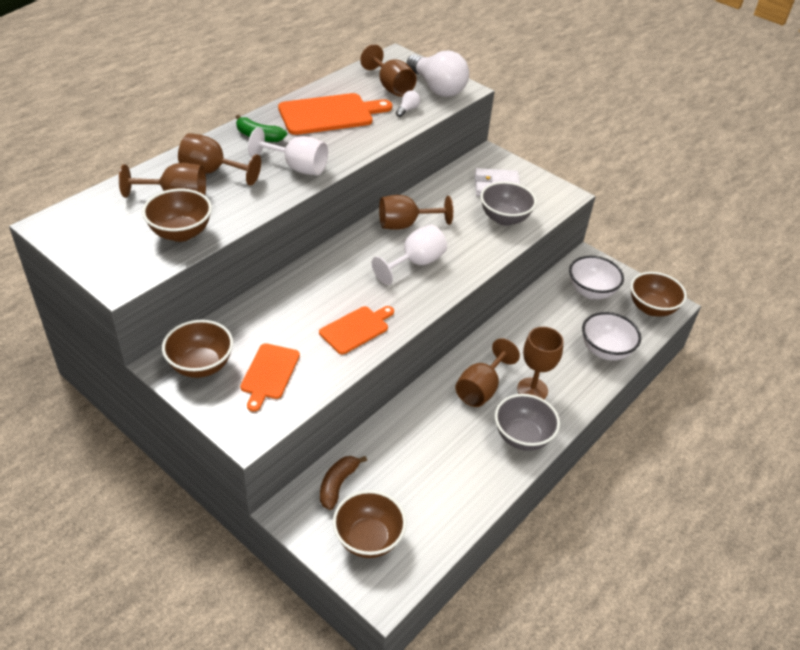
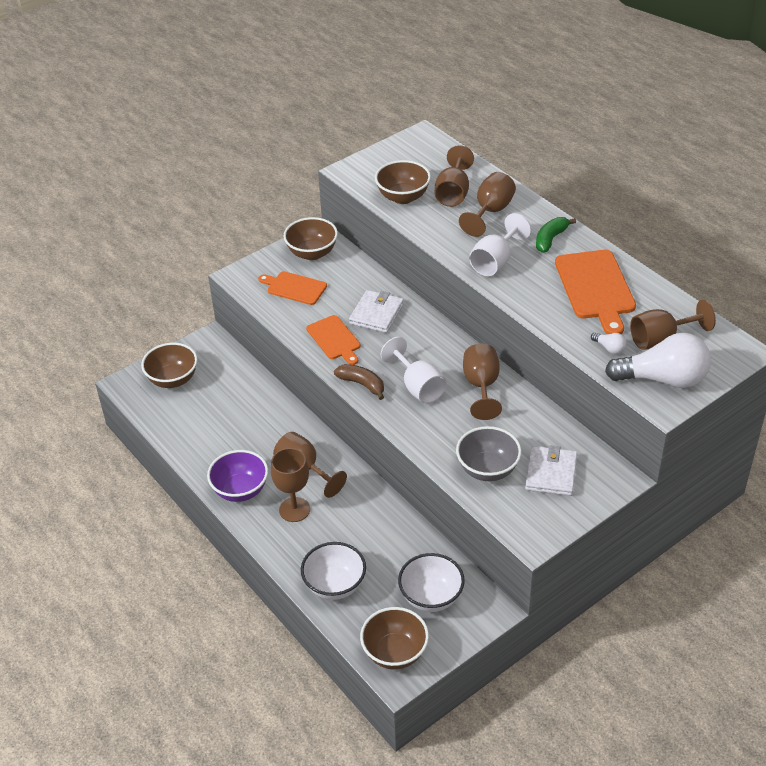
camera: 105 degrees right, 0 degrees up
brown banana [320,456,367,510] -> brown banana moved to [334,364,384,400]
white light bulb [407,50,469,97] -> white light bulb turned 150 degrees counterclockwise [605,333,711,388]
grey bowl [495,394,560,451] -> purple bowl [207,450,268,502]
none -> white wallet [349,290,404,333]

